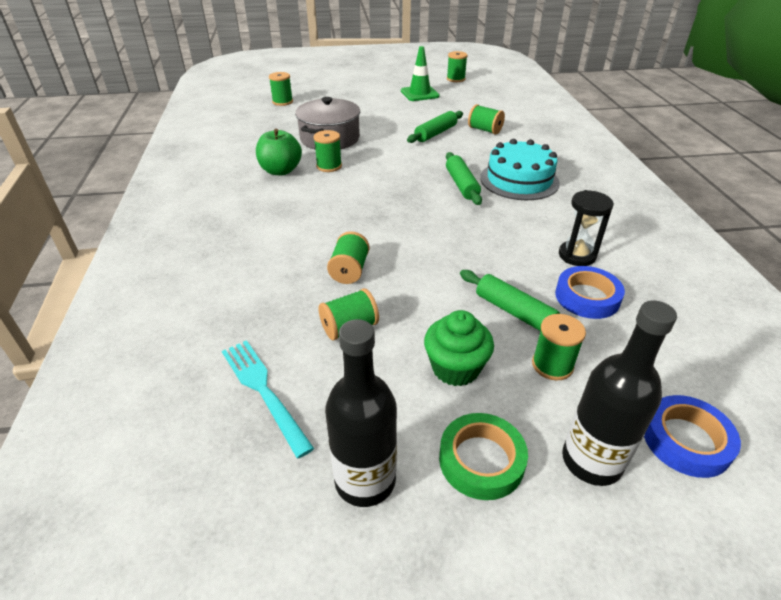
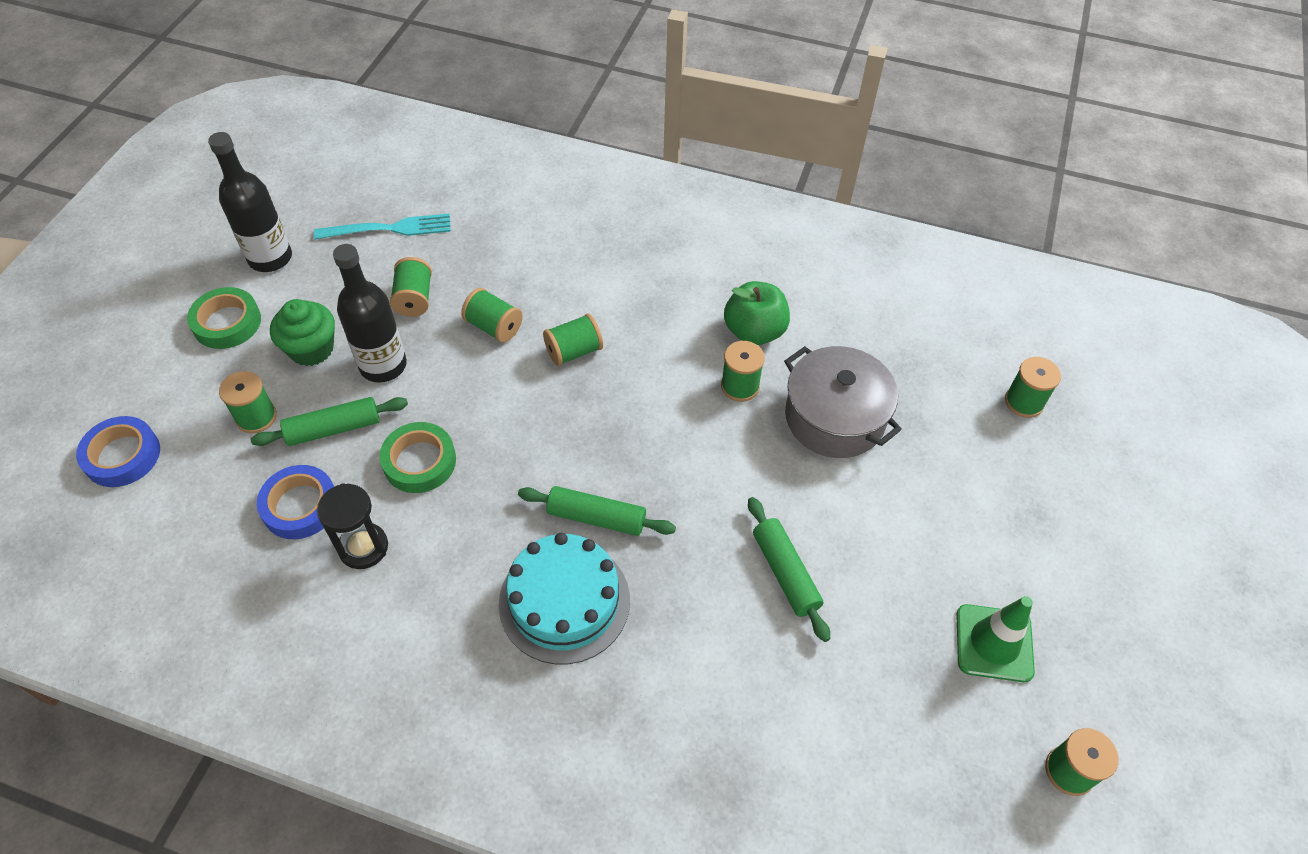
camera: 115 degrees right, 15 degrees up
green spool [468,104,505,135] -> green spool moved to [543,314,603,366]
black bottle [562,300,677,486] -> black bottle moved to [333,244,407,383]
none -> green tape [379,422,456,493]

